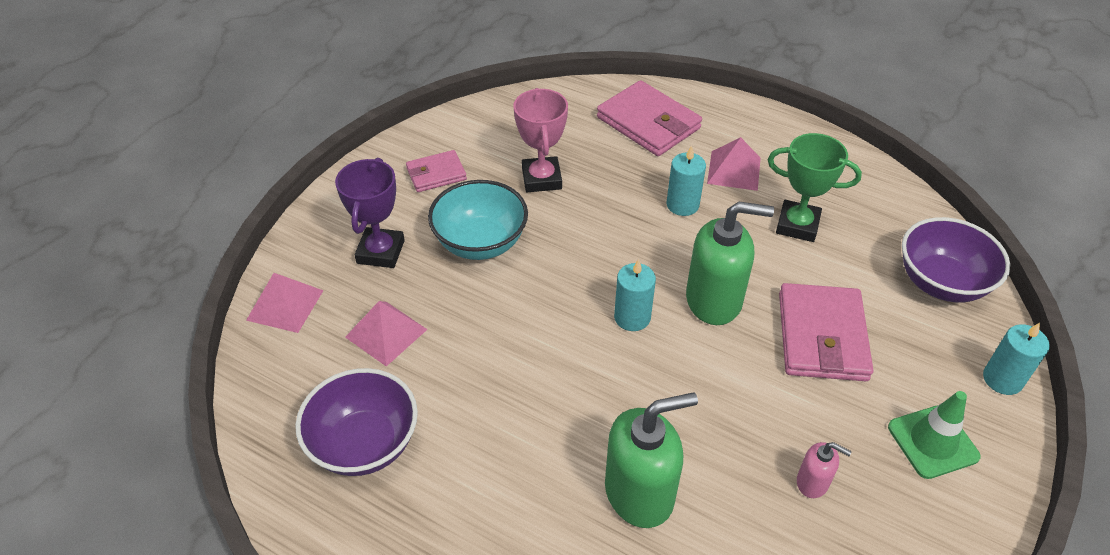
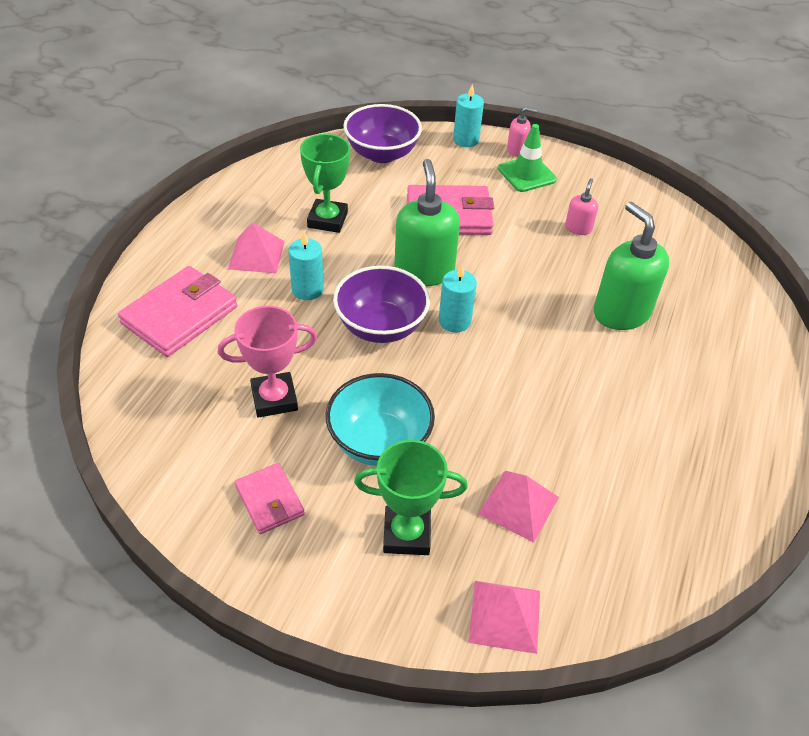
camera: 100 degrees left, 0 degrees up
purple bowl [295,368,418,476] -> purple bowl moved to [333,266,430,343]
purple trophy [335,158,405,268] -> green trophy [354,440,468,555]
none -> pink soap dispenser [507,107,537,157]

